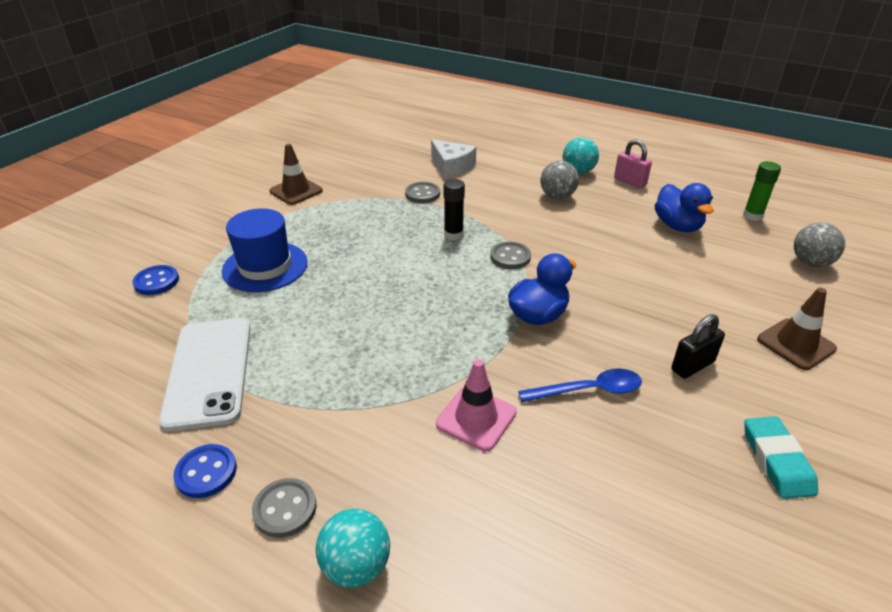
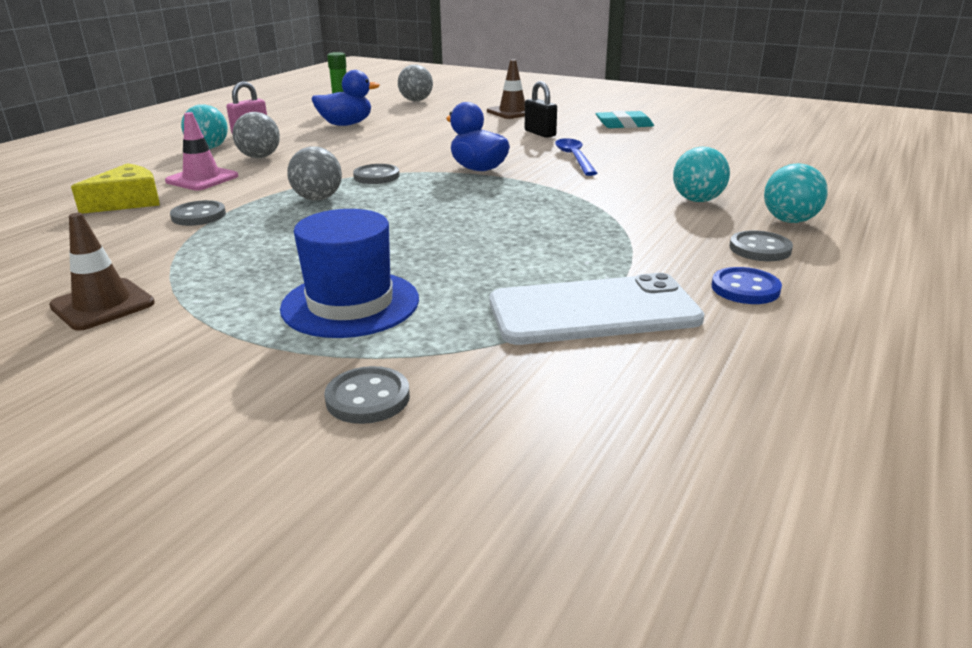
camera: 90 degrees left, 10 degrees down
blue button [133,265,179,295] -> grey button [324,366,410,424]
white cheese [431,140,476,178] -> yellow cheese [71,163,160,214]
pink traffic cone [436,359,517,451] -> pink traffic cone moved to [165,112,238,190]
black glue stick [443,179,465,240] -> grey ball [287,146,342,200]
none -> turquoise ball [673,147,730,202]

